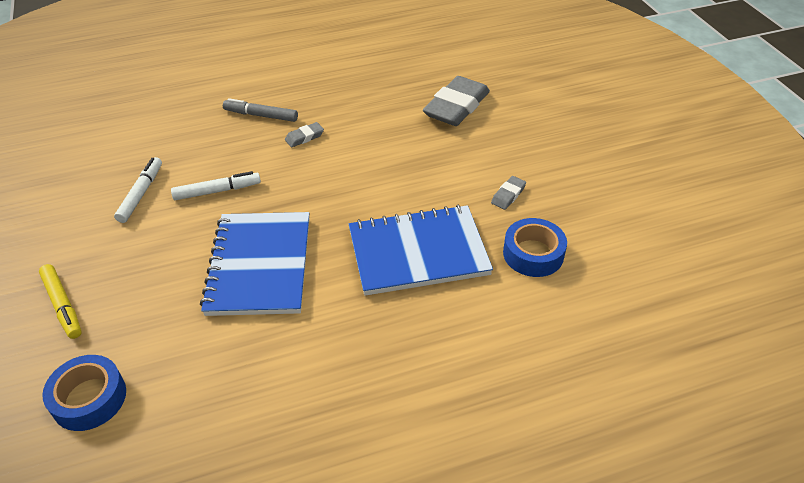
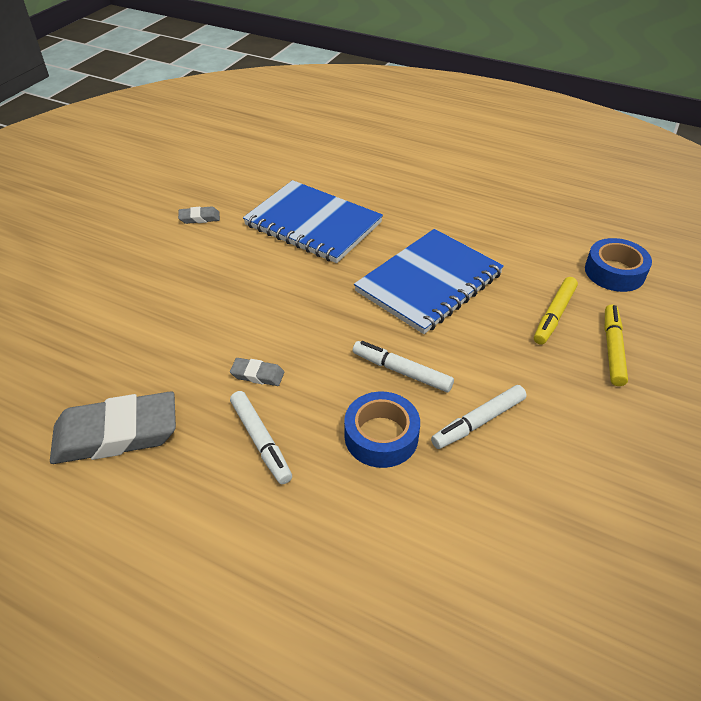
camera: 135 degrees left, 0 degrees up
grey marker [223,98,298,122] -> white marker [230,391,292,484]
grey eraser [423,76,490,126] -> grey eraser moved to [50,391,176,464]
blue tape [503,218,567,277] -> blue tape moved to [344,392,420,468]
none -> yellow marker [534,277,578,345]

